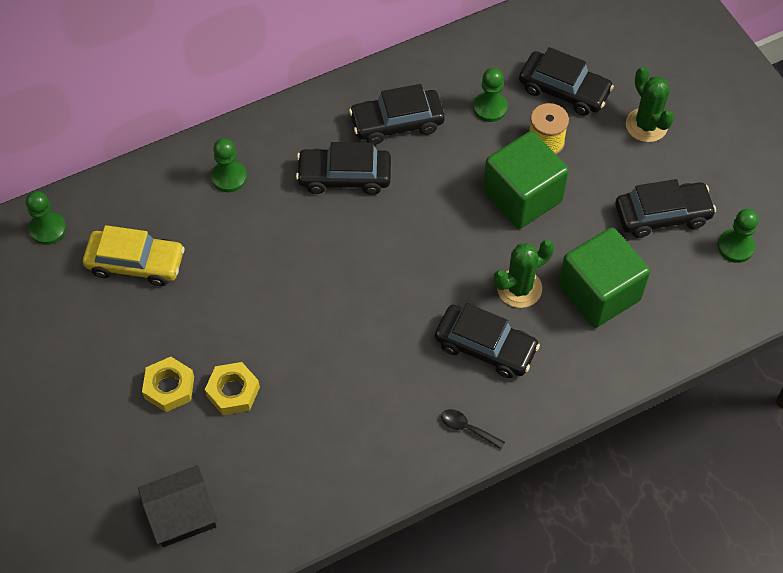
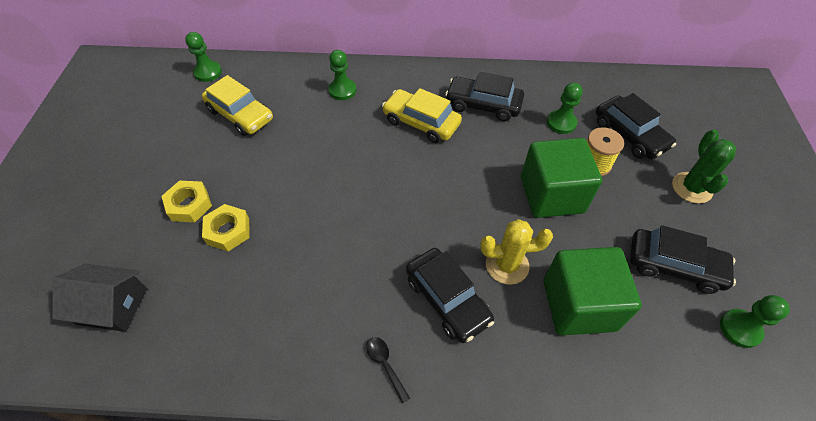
camera: 30 degrees right, 5 degrees down
black car [296,142,391,195] -> yellow car [382,88,462,143]
green cactus [494,240,554,308] -> yellow cactus [480,219,553,285]

